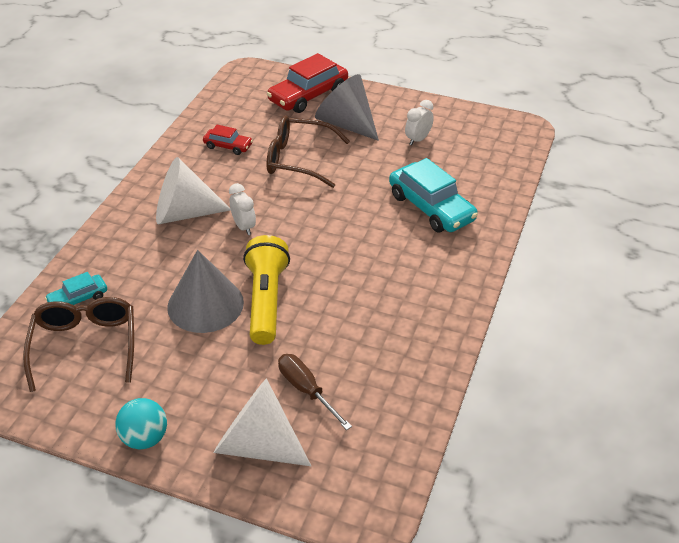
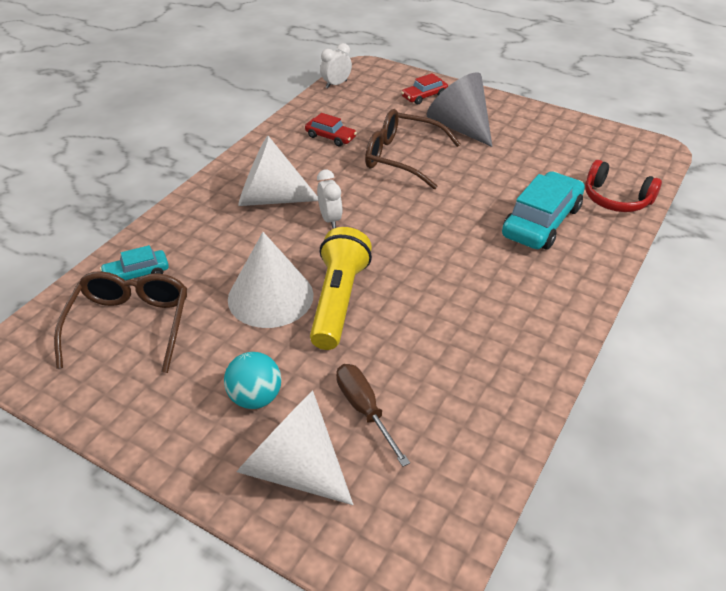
camera: 10 degrees right, 0 degrees up
turquoise ball [115,398,167,449] -> turquoise ball moved to [224,352,281,409]
grey cone [167,250,244,333] -> white cone [228,232,314,328]
red car [267,53,348,113] -> red car [401,73,448,104], size x0.53
turquoise car [389,158,478,232] -> turquoise car turned 120 degrees counterclockwise [502,171,585,249]
white clock [405,100,434,146] -> white clock moved to [320,43,352,88]
none -> red headphones [585,160,662,212]

